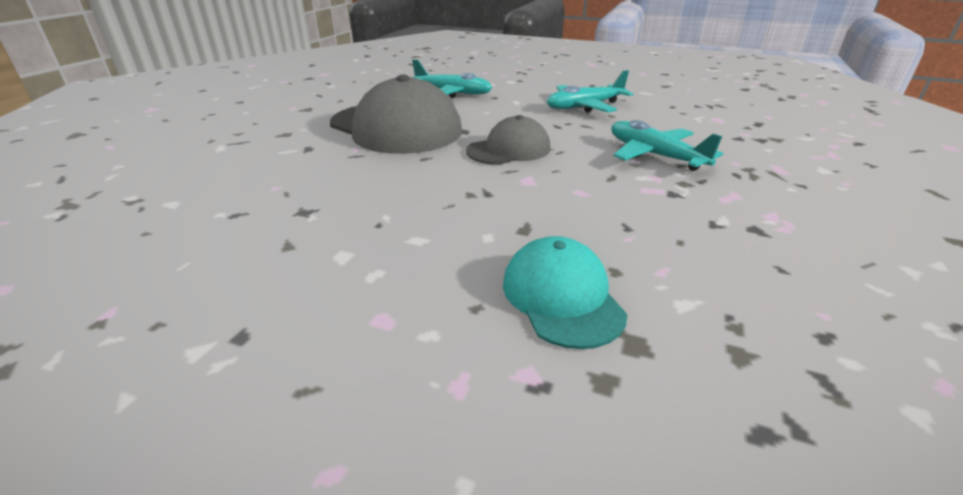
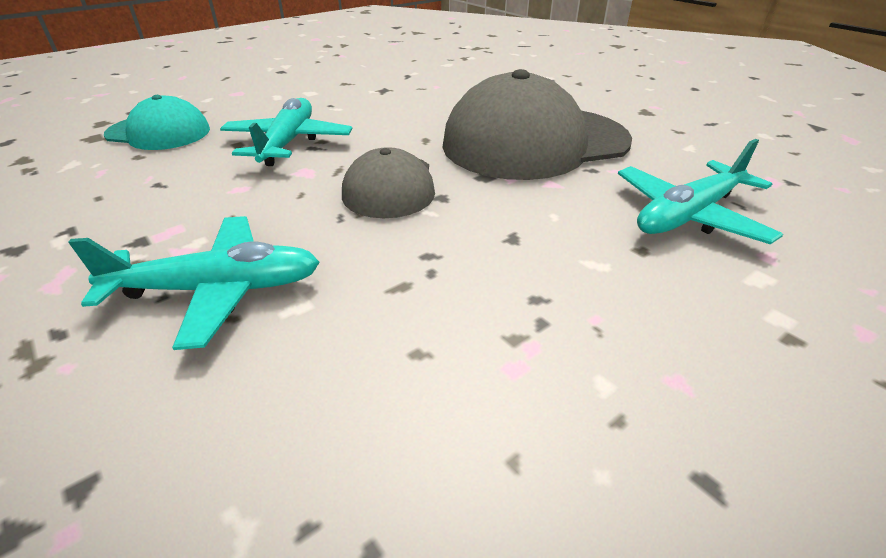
camera: 120 degrees right, 5 degrees up
turquoise plane [547,70,634,113] -> turquoise plane moved to [220,98,353,166]

